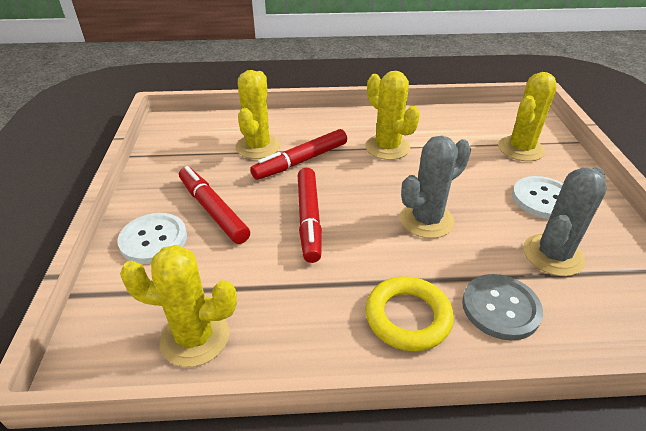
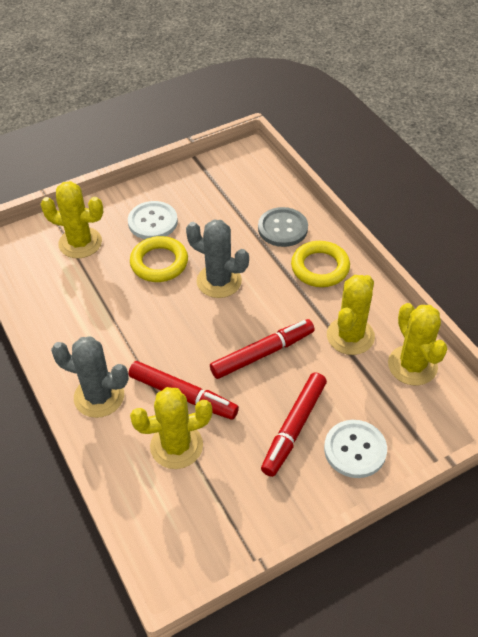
camera: 115 degrees left, 10 degrees up
yellow cactus [365,71,420,160] -> yellow cactus moved to [327,275,375,355]
grey cactus [524,167,606,276] -> grey cactus moved to [51,336,129,418]
none -> yellow ring [130,236,188,282]

